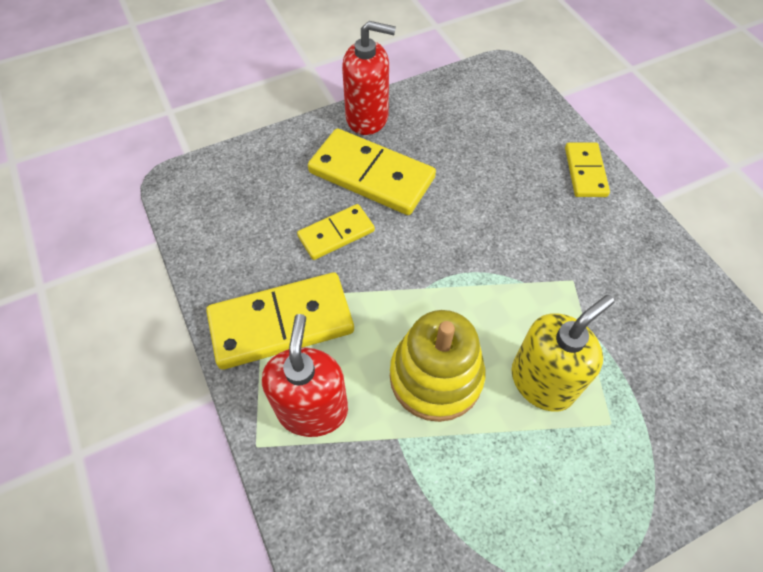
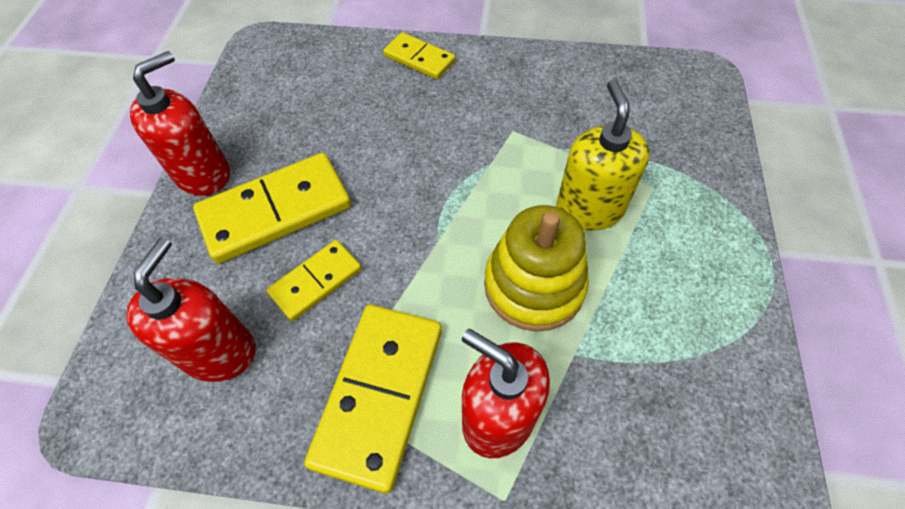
camera: 55 degrees left, 0 degrees up
yellow domino [297,204,375,260] -> yellow domino turned 45 degrees clockwise [266,240,362,321]
none -> red soap dispenser [126,238,255,382]

